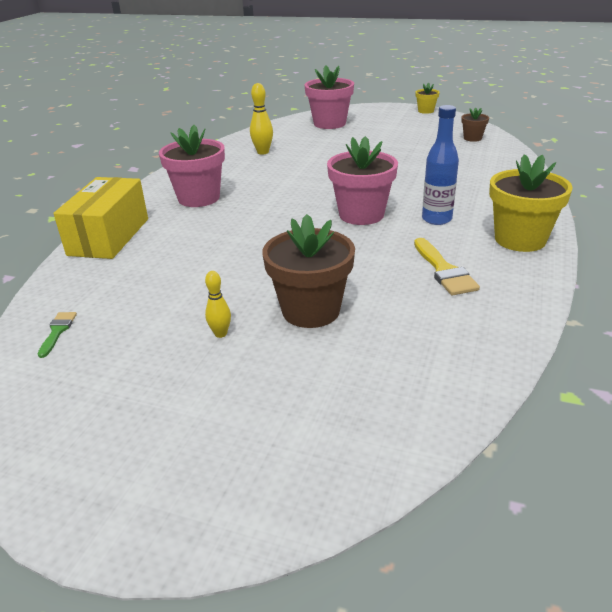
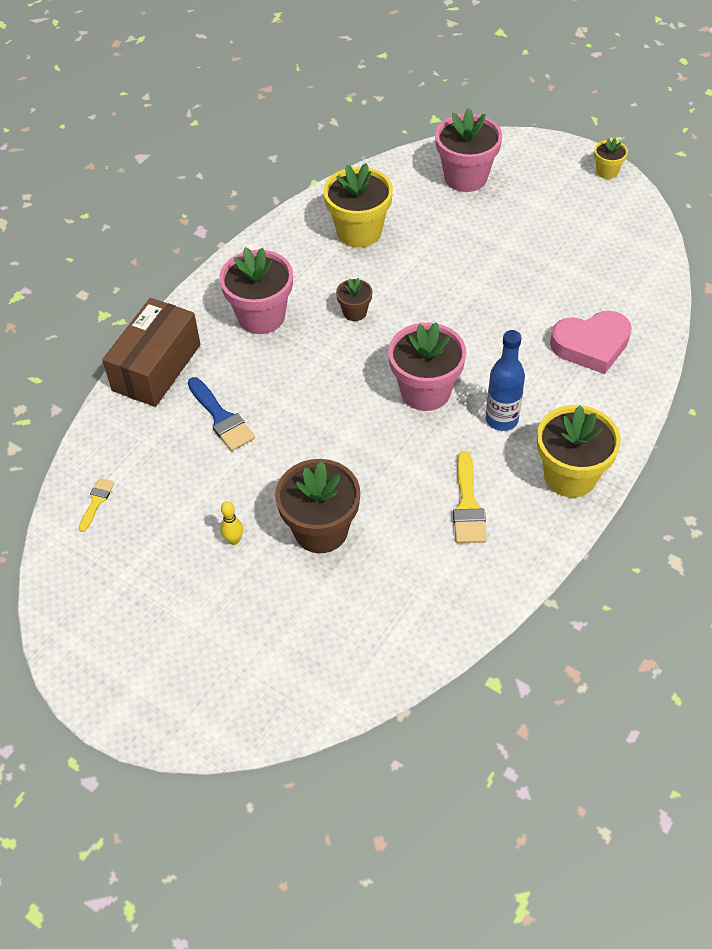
camera: 15 degrees right, 20 degrees up
green brush [38,312,77,358] -> yellow brush [79,478,115,532]
yellow box [53,177,148,259] -> brown box [102,298,201,407]
yellow bowling pin [250,83,273,155] -> yellow flower pot [323,163,393,248]
brown flower pot [461,108,489,142] -> brown flower pot moved to [336,278,372,321]
none -> blue brush [188,377,255,451]
none -> pink heart [550,311,632,374]

